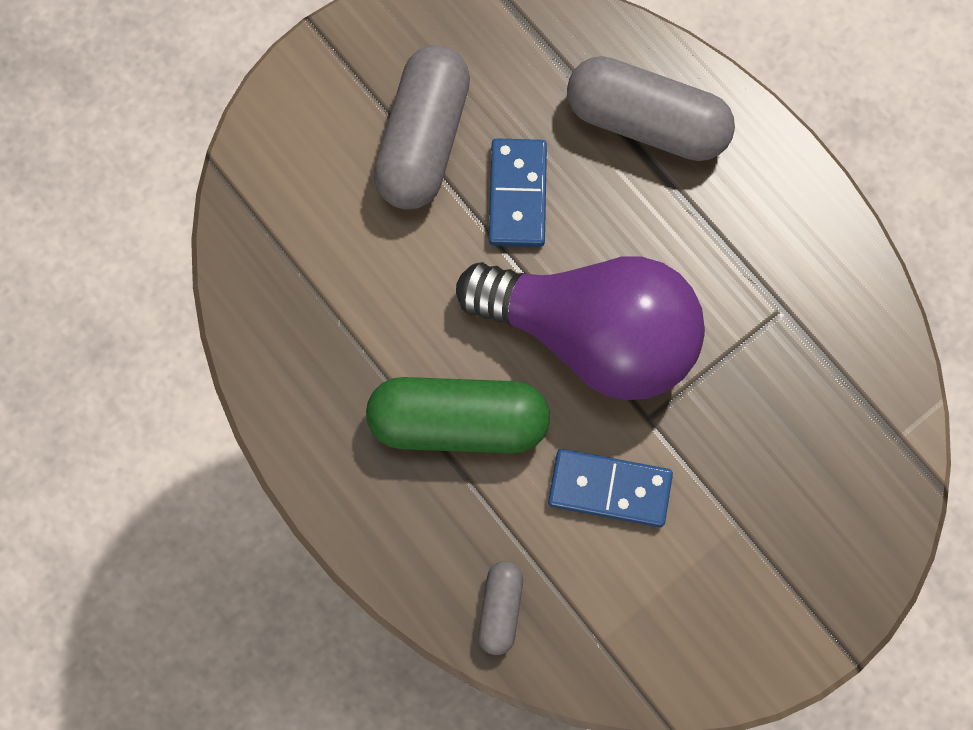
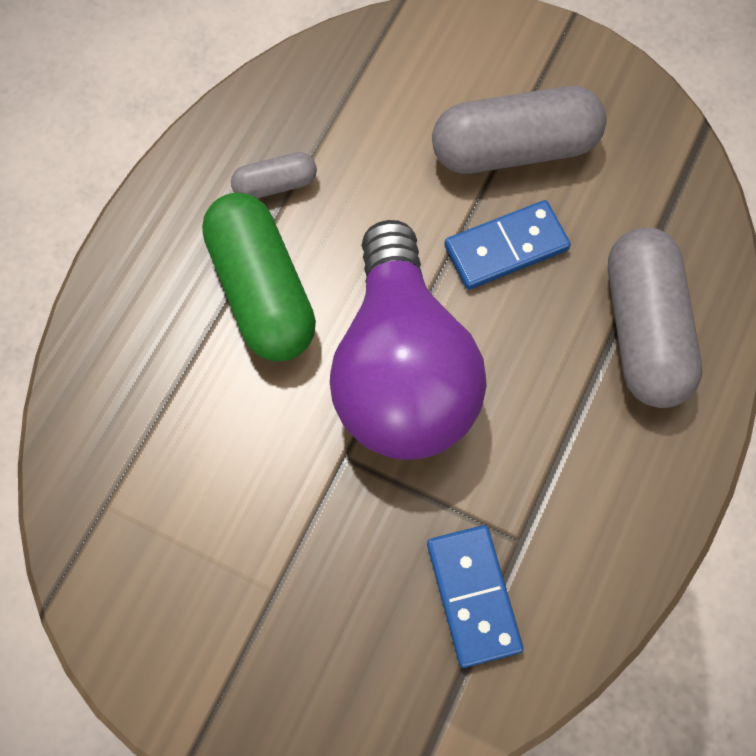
camera: 65 degrees right, 5 degrees down
grey capsule [478,561,523,655] -> grey capsule moved to [231,152,317,199]
blue domino [548,449,673,527] -> blue domino moved to [427,525,523,668]

